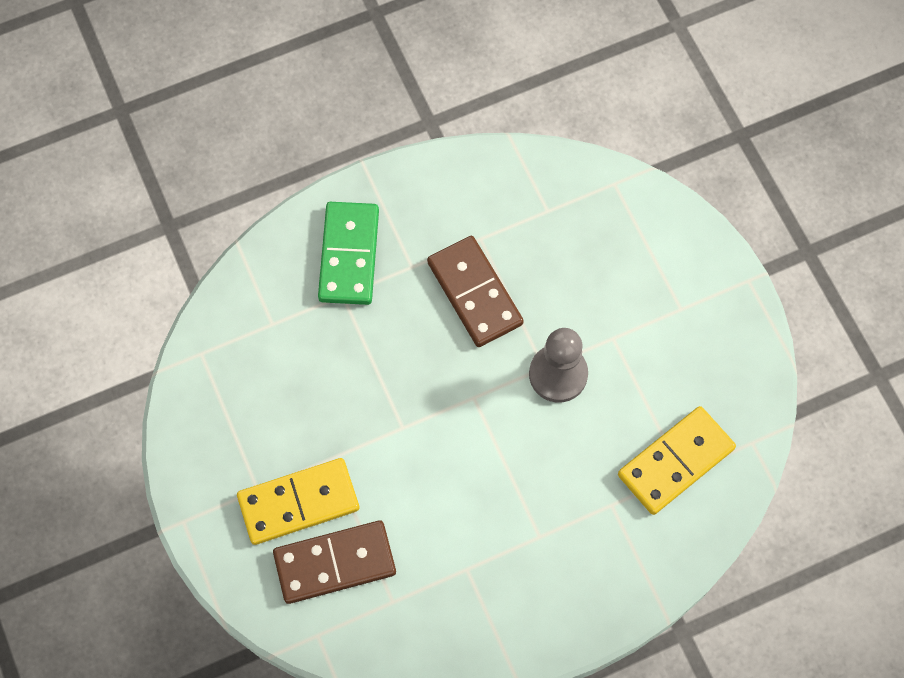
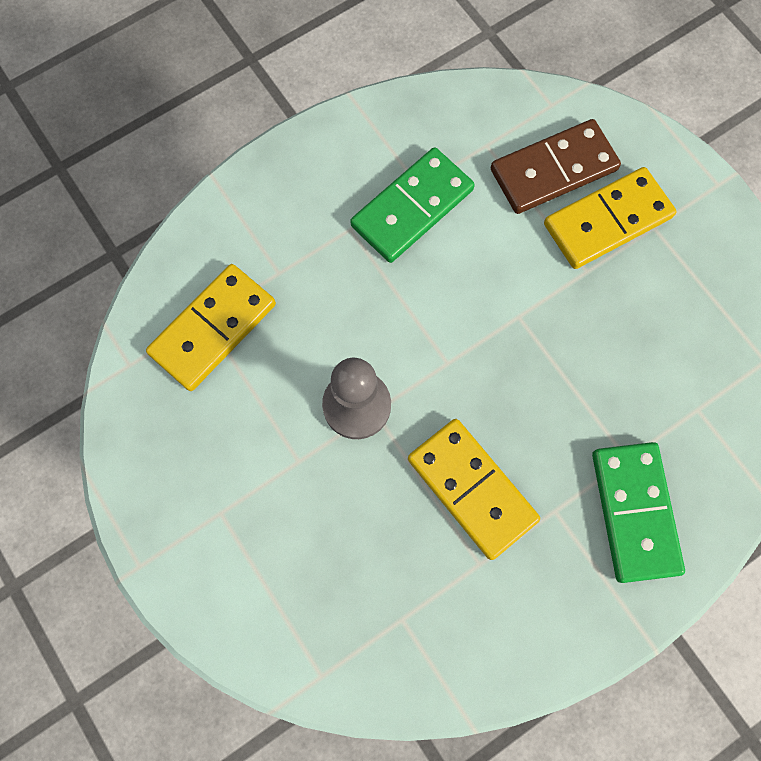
camera: 170 degrees right, 5 degrees up
brown domino [427,236,524,347] -> yellow domino [408,419,540,560]
none -> green domino [350,147,475,263]

